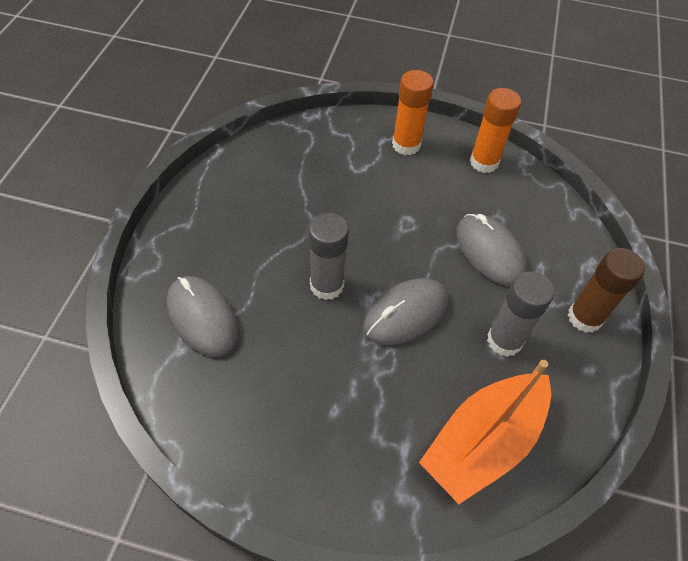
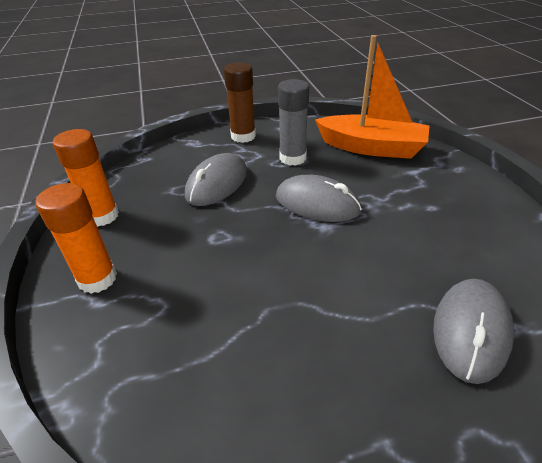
camera: 115 degrees left, 15 degrees down
grey glue stick [309,213,349,300] -> none

